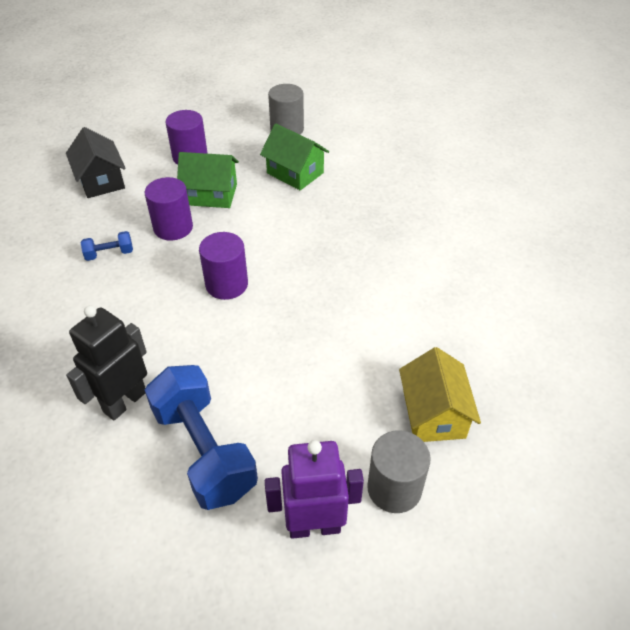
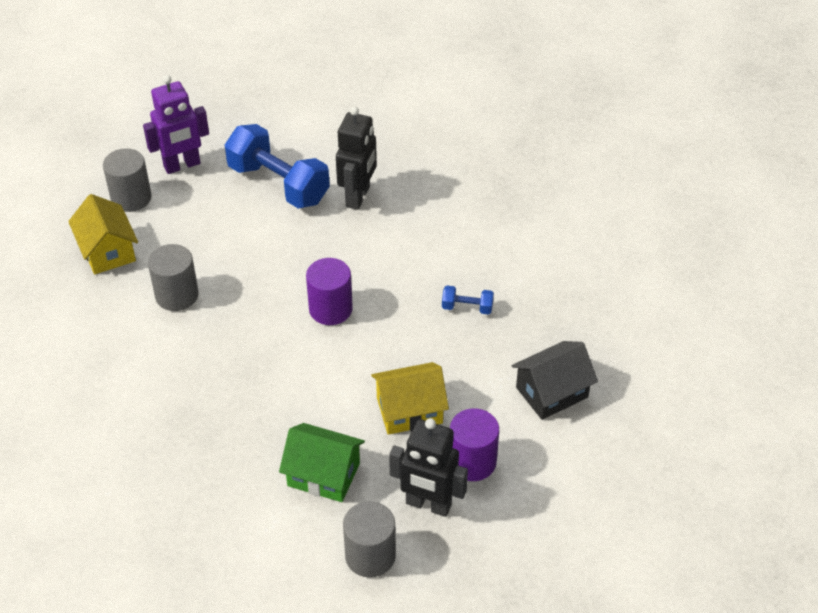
camera: 160 degrees right, 0 degrees up
black house [66,127,126,198] -> black house turned 75 degrees counterclockwise [511,341,598,420]
blue dumbbell [81,231,133,261] -> blue dumbbell turned 45 degrees clockwise [442,286,494,315]
purple cylinder [145,177,193,240] -> none
green house [177,152,239,208] -> yellow house [371,362,449,435]
none -> grey cylinder [148,244,199,311]
none -> black robot [389,418,468,517]

